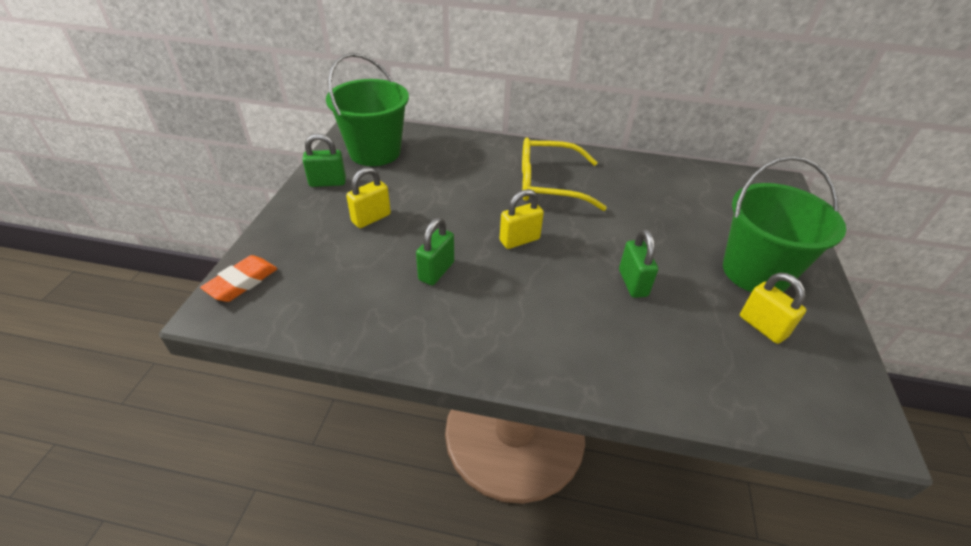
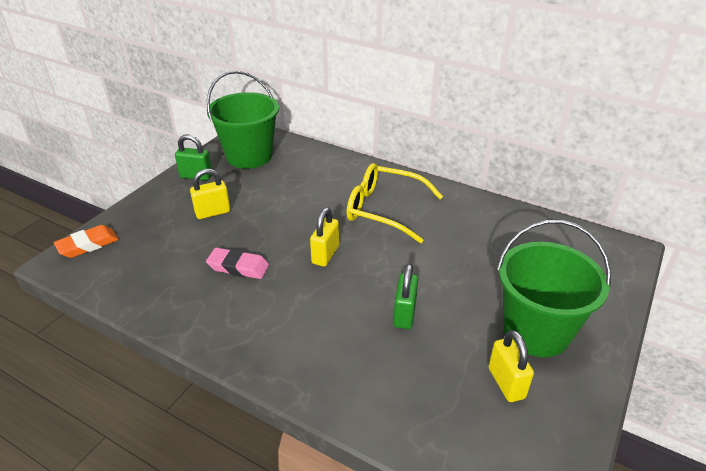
camera: 20 degrees right, 5 degrees down
green padlock [416,217,454,285] -> pink eraser [206,248,269,279]
yellow padlock [500,189,544,249] -> yellow padlock turned 60 degrees counterclockwise [310,207,339,267]

